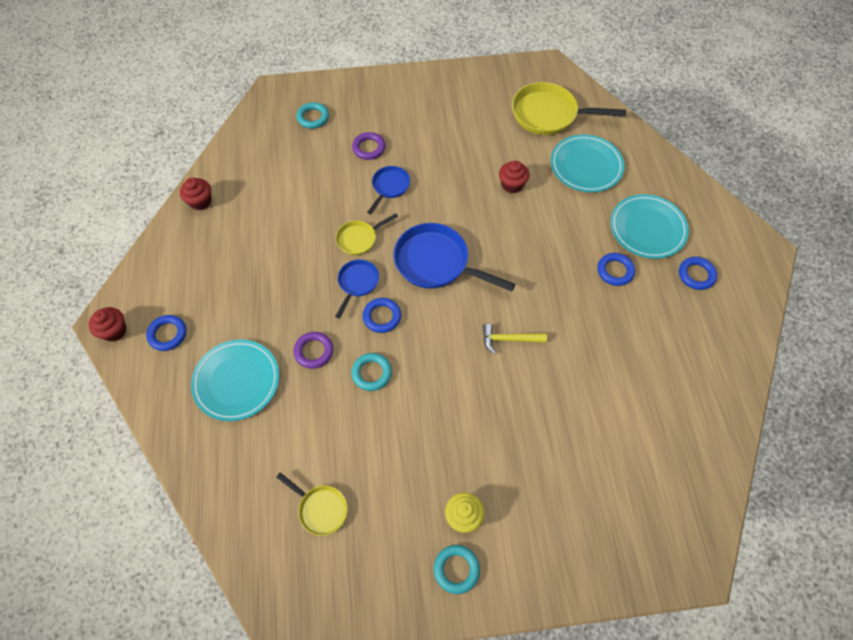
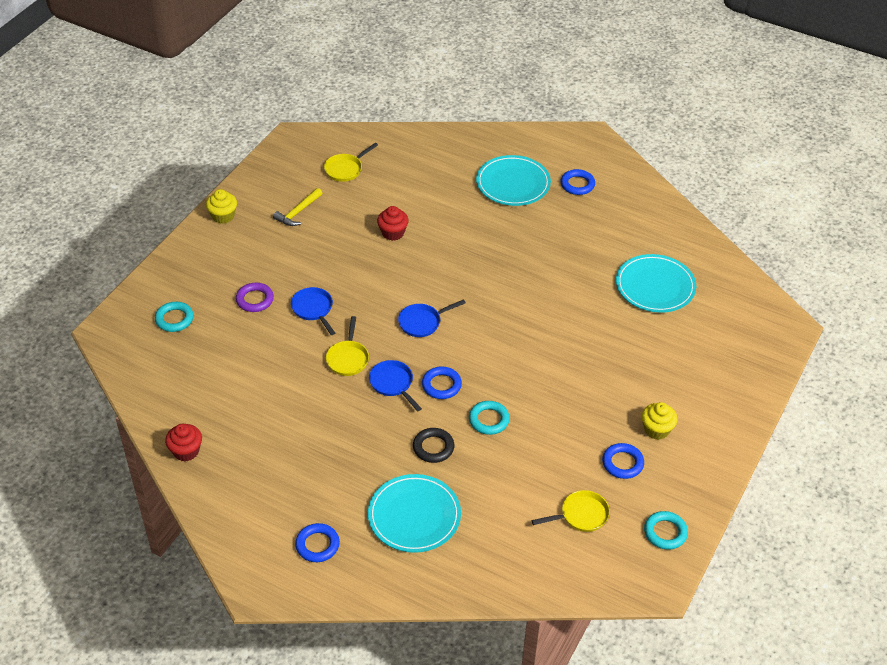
camera: 55 degrees left, 15 degrees down
red cupcake [88,307,126,342] -> none
purple ring [294,332,333,369] -> black ring [413,428,454,463]
blue pan [393,223,515,292] -> blue pan [398,299,466,337], size x0.55
turquoise ring [434,545,480,594] -> turquoise ring moved to [644,511,688,550]
yellow hammer [483,324,547,354] -> yellow hammer moved to [273,188,322,226]
yellow pan [512,82,626,135] -> yellow pan [324,143,378,182], size x0.55
turquoise plate [551,134,625,192] -> turquoise plate moved to [616,254,696,313]
blue ring [598,253,635,286] -> blue ring moved to [602,443,644,479]
none -> yellow cupcake [206,189,237,224]

